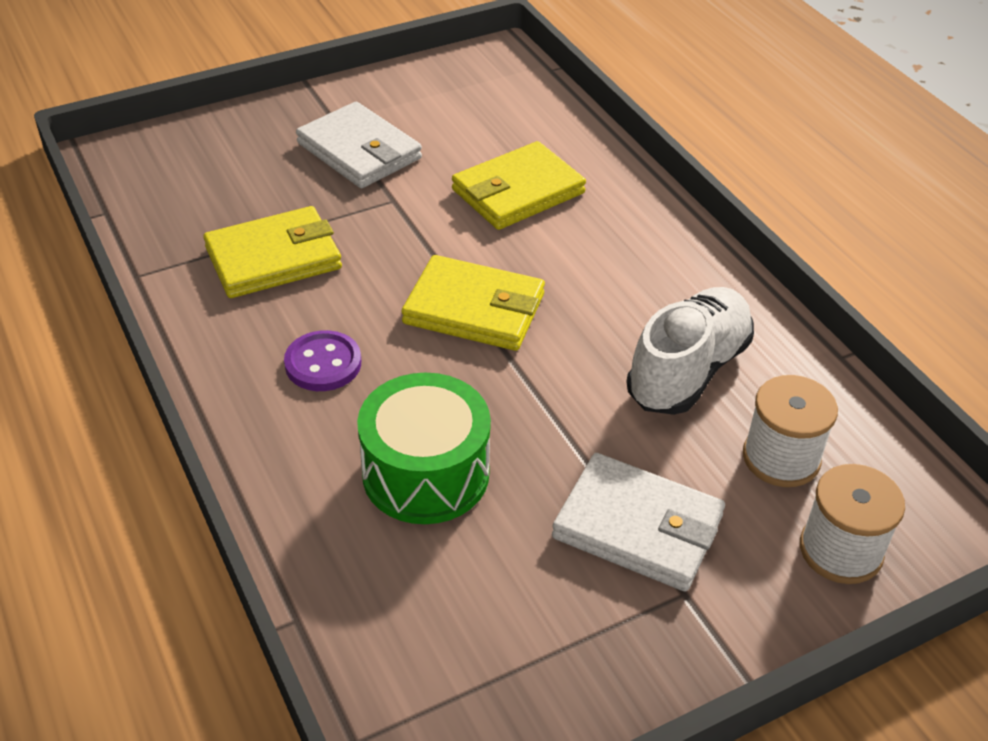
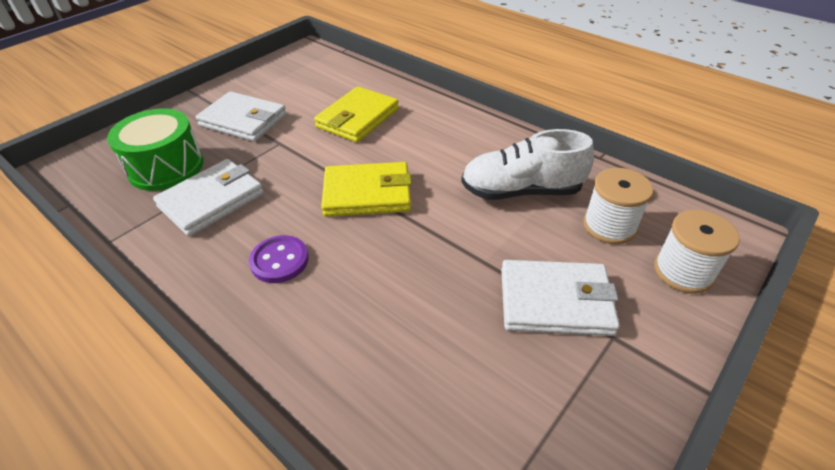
camera: 20 degrees left, 0 degrees up
yellow wallet [203,206,342,298] -> white wallet [153,159,264,236]
green drum [357,373,491,524] -> green drum moved to [107,108,204,191]
white shoe [626,287,754,415] -> white shoe turned 105 degrees counterclockwise [461,129,594,200]

